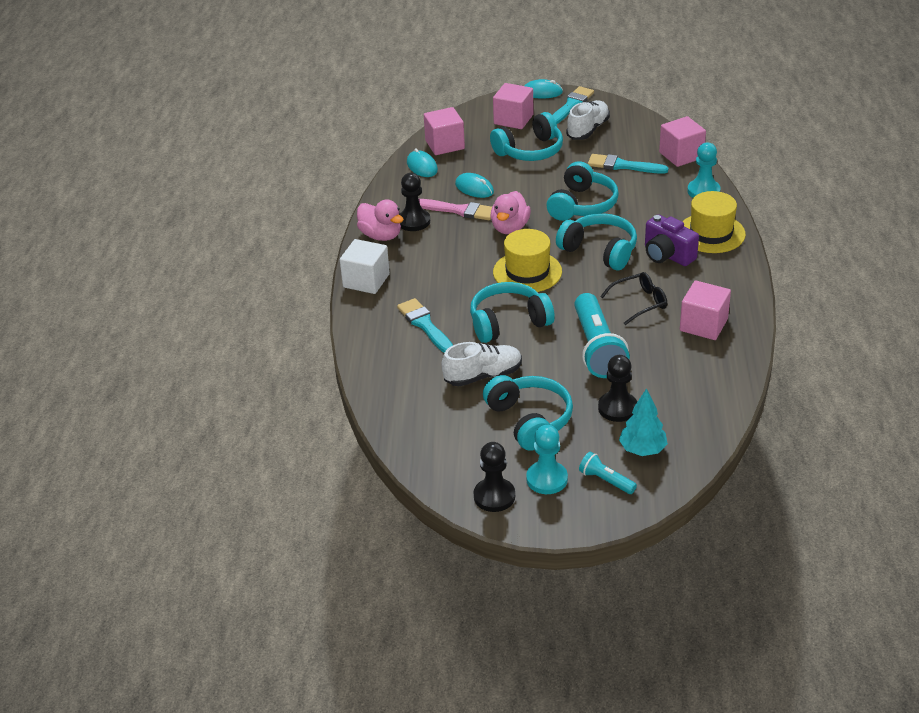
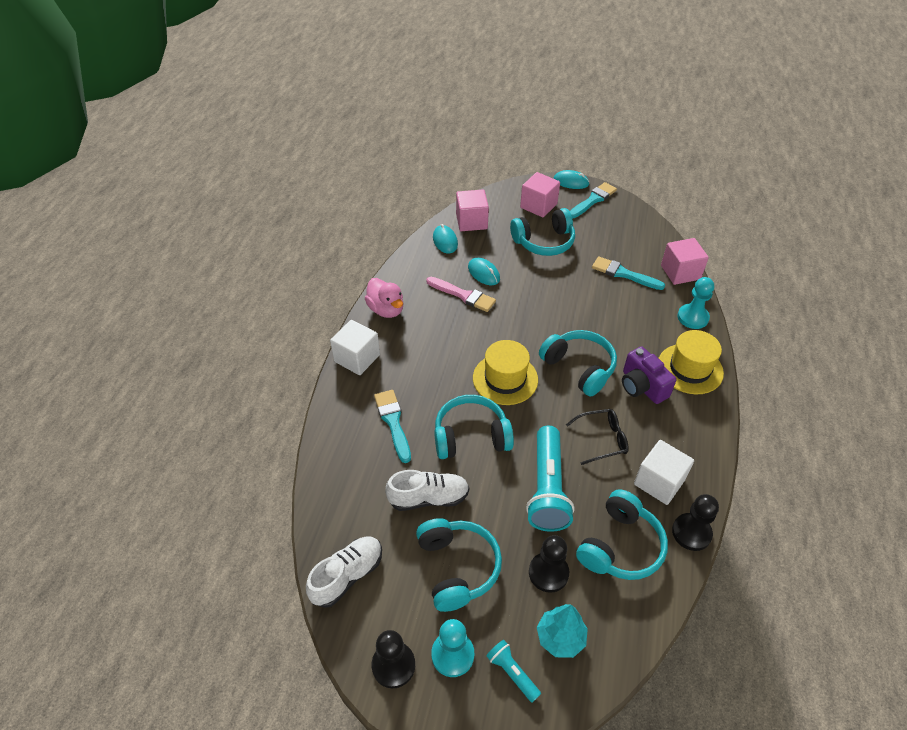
camera: 10 degrees right, 10 degrees up
black pawn [399,173,430,231] -> black pawn moved to [672,494,719,551]
pink duck [491,191,531,234] -> none
turquoise headphones [547,161,619,221] -> turquoise headphones moved to [576,489,668,580]
white shoe [566,100,610,140] -> white shoe moved to [306,536,382,608]
pink cube [680,280,731,340] -> white cube [634,440,694,505]

